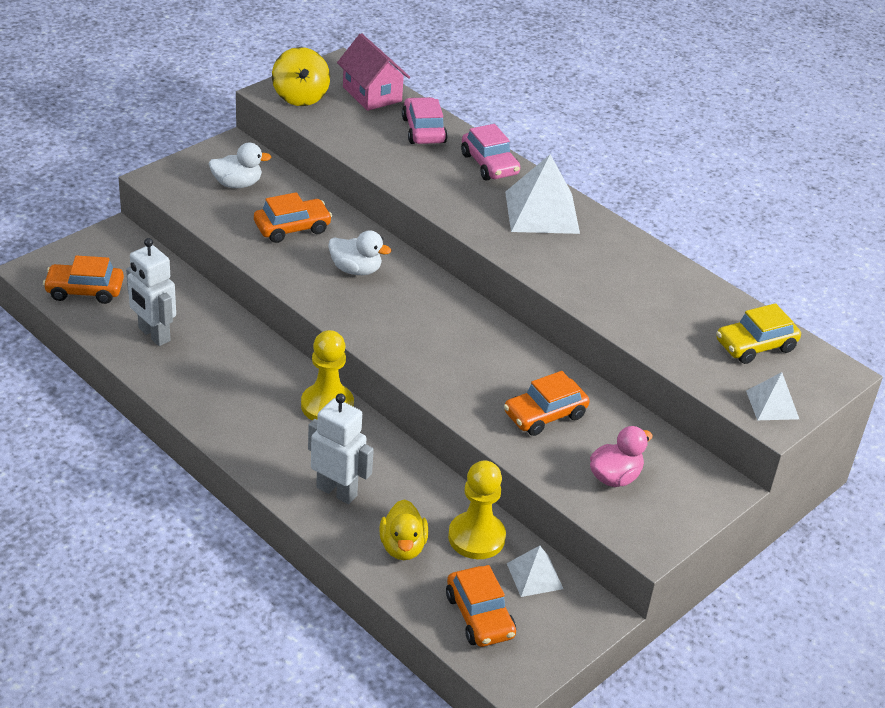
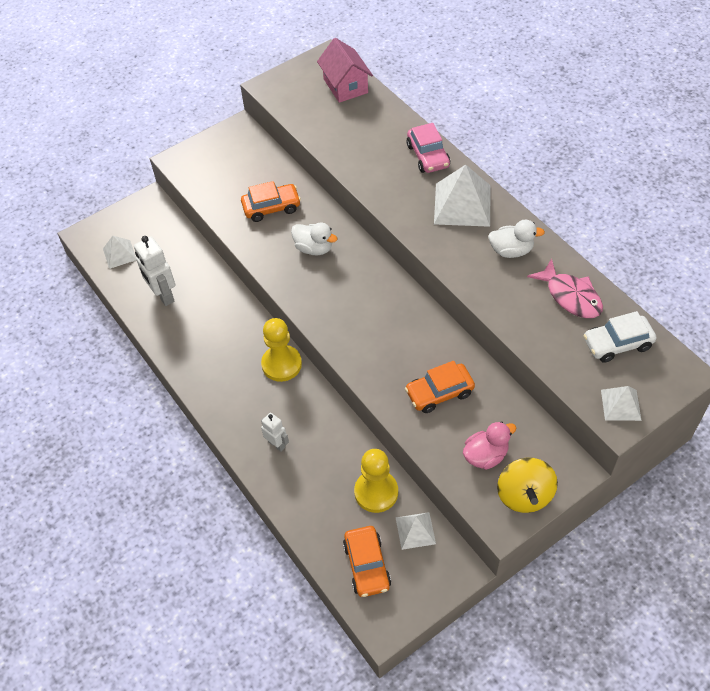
camera: 15 degrees right, 15 degrees up
orange car [43,255,124,304] -> white pyramid [103,236,136,269]
white duck [208,142,271,188] -> white duck moved to [488,220,545,258]
yellow spinning top [272,47,330,106] -> yellow spinning top moved to [497,457,558,513]
white robot [308,393,374,504] -> white robot [261,413,289,452], size x0.59
yellow duck [379,499,428,560] -> none
pink car [402,97,448,144] -> none
yellow car [716,303,801,364] -> white car [583,311,657,363]
none -> pink fish [527,259,603,318]

